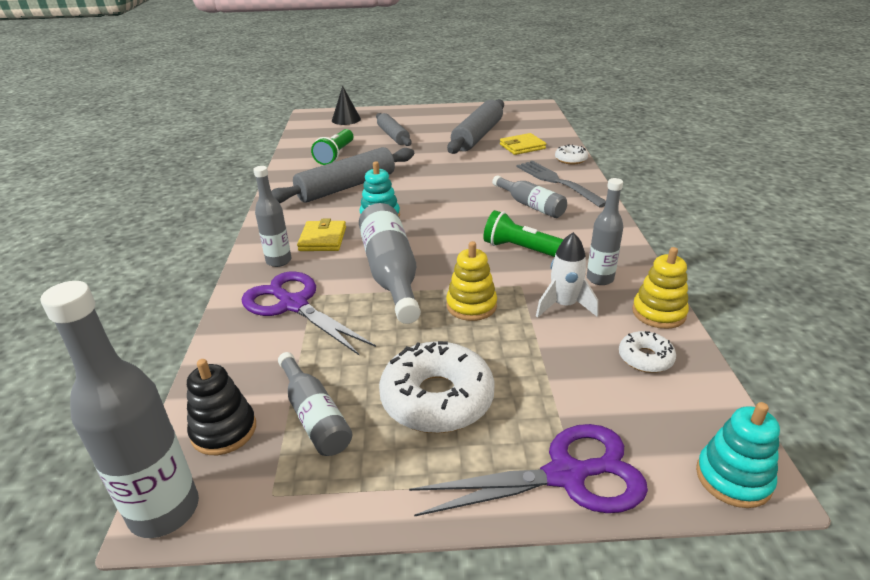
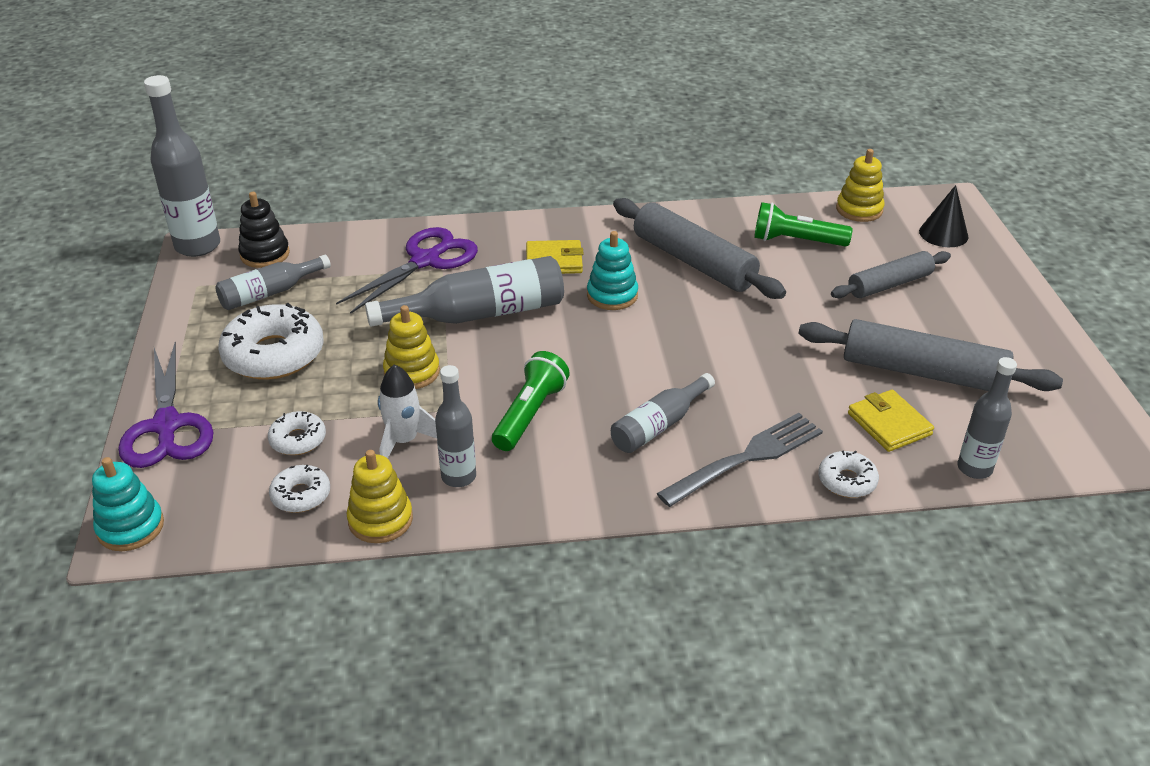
camera: 85 degrees right, 5 degrees up
grey bottle [253,166,291,267] -> grey bottle moved to [957,357,1017,479]
none -> white donut [268,411,326,455]
none -> yellow stacking toy [836,149,885,222]

